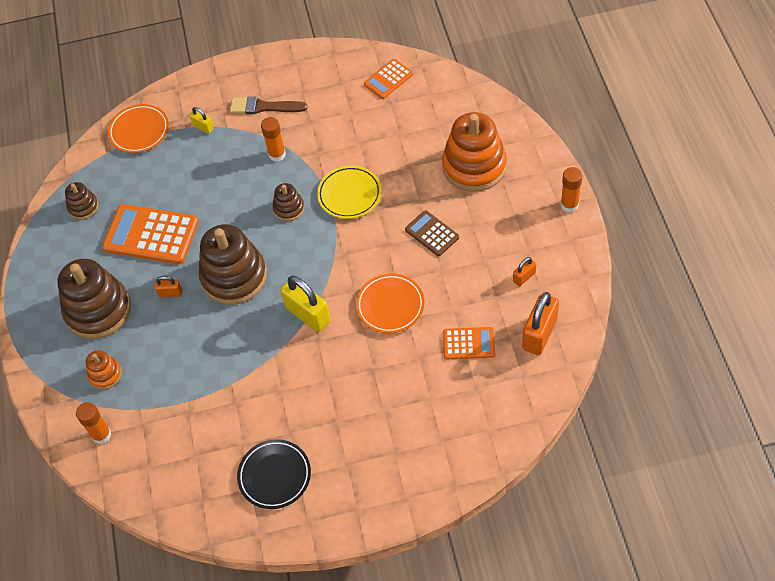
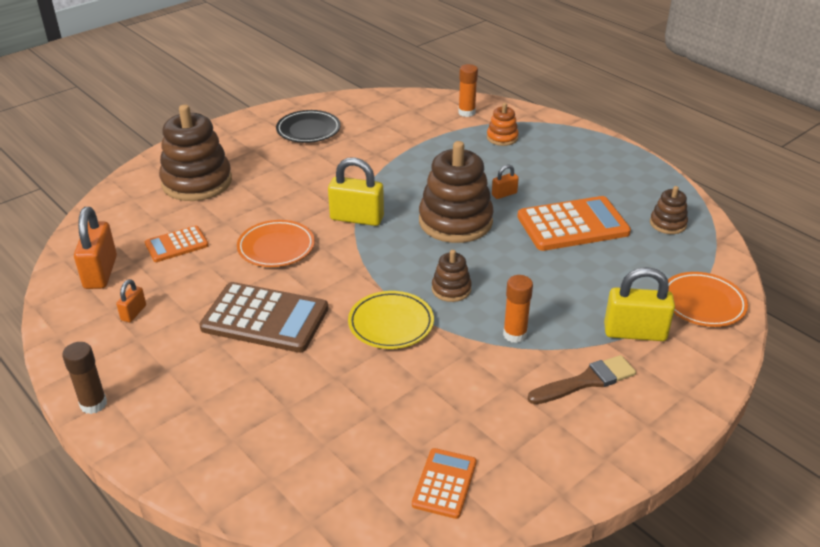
camera: 145 degrees right, 20 degrees down
brown stacking toy [57,259,131,339] -> brown stacking toy moved to [159,105,232,201]
yellow padlock [190,107,214,134] -> yellow padlock [604,267,675,341], size x1.97
brown calculator [405,210,459,256] -> brown calculator [199,282,328,353], size x1.81
orange stacking toy [442,112,507,192] -> none
orange glue stick [561,167,583,213] -> brown glue stick [62,342,107,414]

